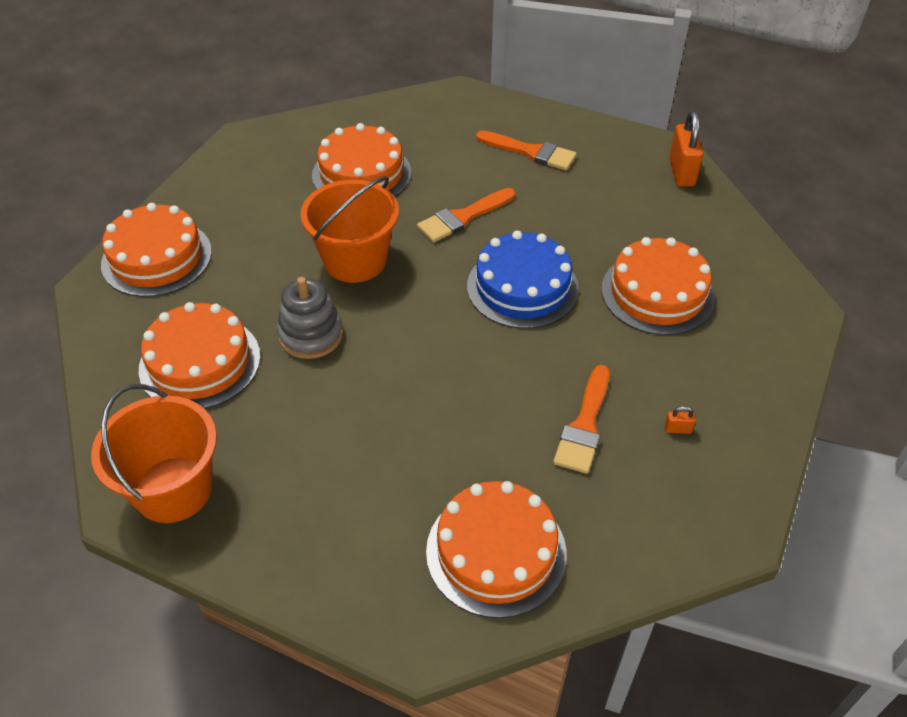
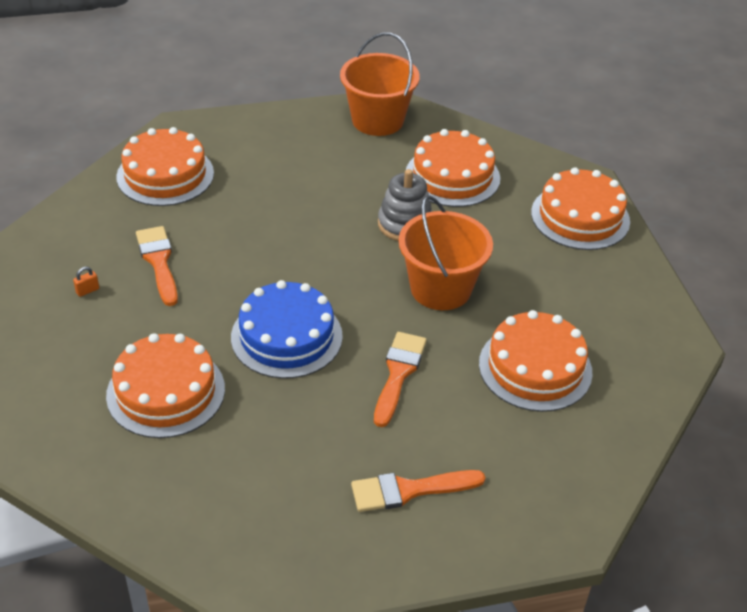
camera: 140 degrees right, 5 degrees down
orange padlock [669,111,703,186] -> none

